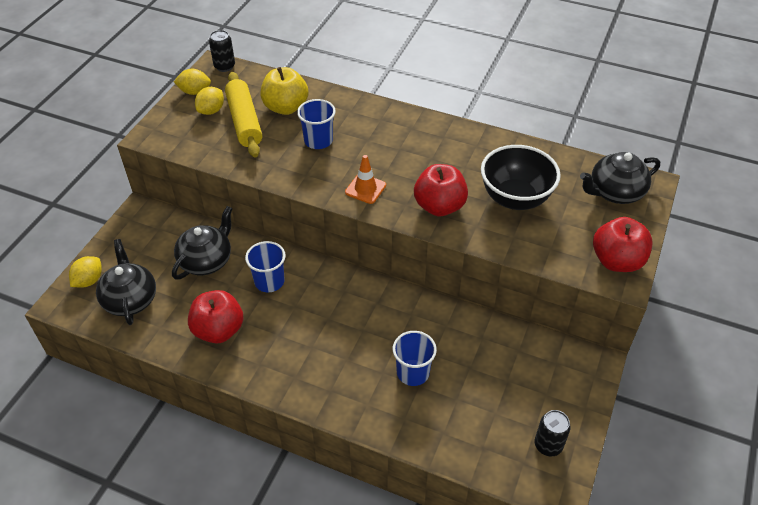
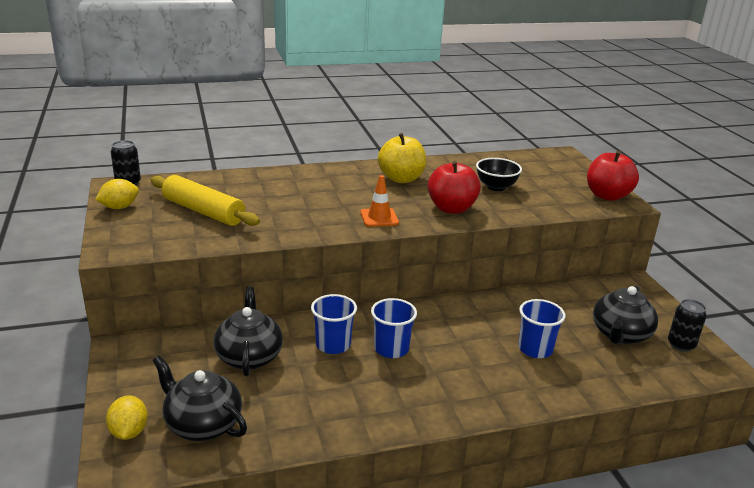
camera: 40 degrees left, 20 degrees down
red apple [188,290,243,343] -> none
yellow lemon [195,87,224,115] -> none
yellow apple [260,67,308,115] -> yellow apple moved to [378,133,426,183]
blue cup [297,99,336,149] -> blue cup moved to [371,298,417,358]
black bowl [481,145,561,210] -> black bowl [476,158,522,191], size x0.64
black teapot [580,152,660,204] -> black teapot moved to [593,286,658,344]

